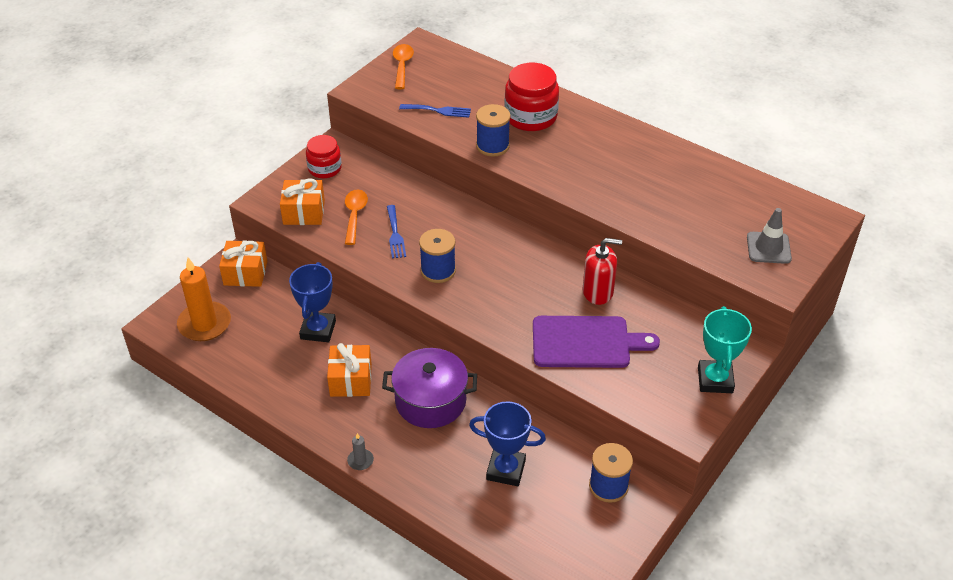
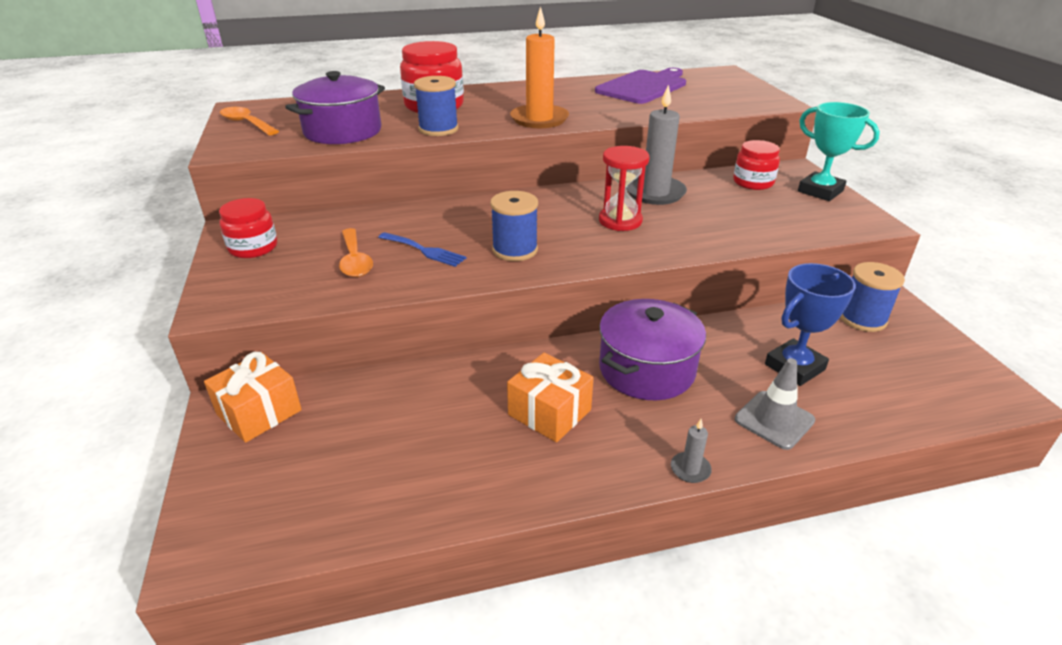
camera: 50 degrees left, 10 degrees down
orange candle [177,257,231,341] -> orange candle moved to [510,6,569,128]
orange gift [280,178,325,225] -> none
blue trophy [289,262,336,342] -> none
orange spoon [345,189,368,245] -> orange spoon turned 150 degrees counterclockwise [339,228,373,277]
blue fork [399,104,471,118] -> purple pot [285,71,385,144]
purple cutting board [533,316,660,368] -> purple cutting board moved to [595,68,686,104]
red soap dispenser [583,238,622,305] -> grey candle [626,85,687,205]
grey traffic cone [747,208,792,264] -> grey traffic cone moved to [735,358,815,450]
none -> red hourglass [599,146,649,231]
none -> red jar [733,140,780,190]

